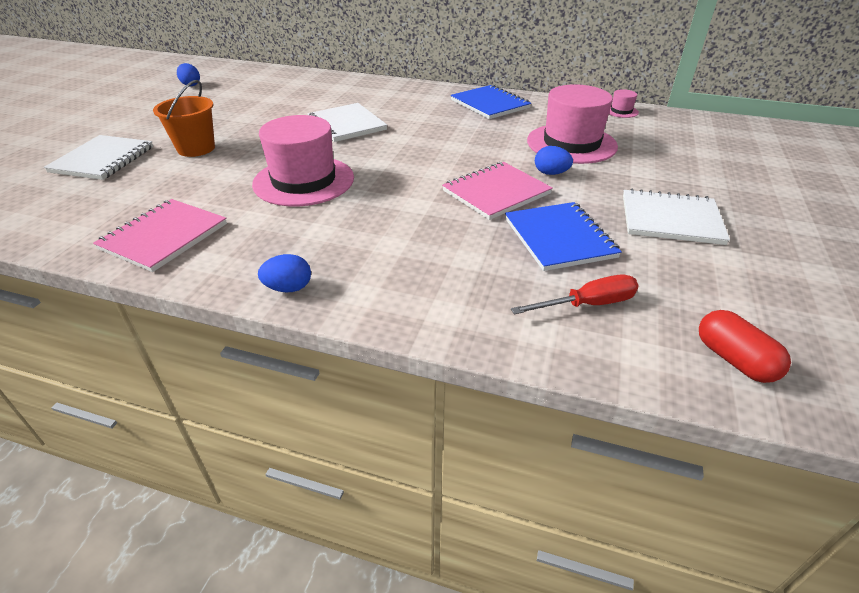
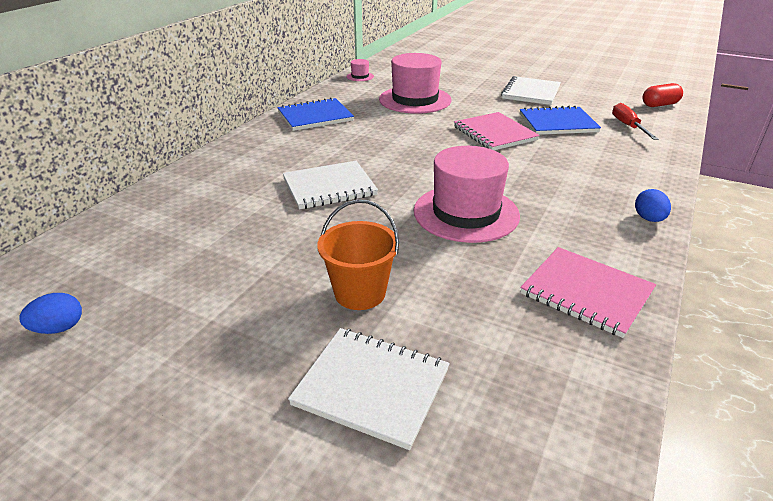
camera: 80 degrees left, 5 degrees down
blue egg [535,146,573,175] -> none

